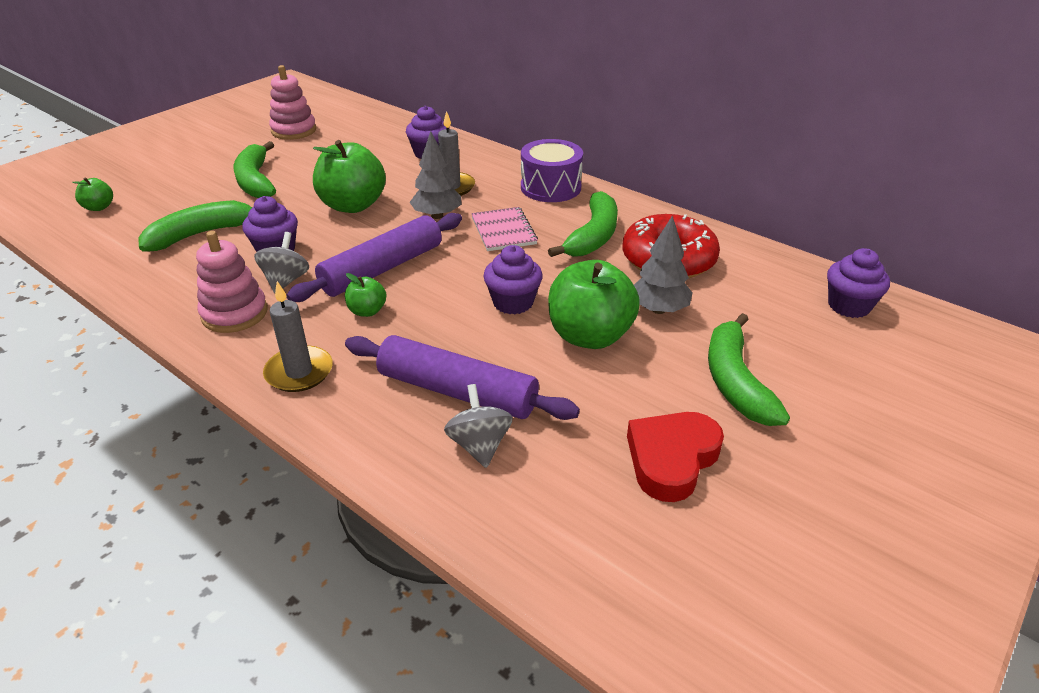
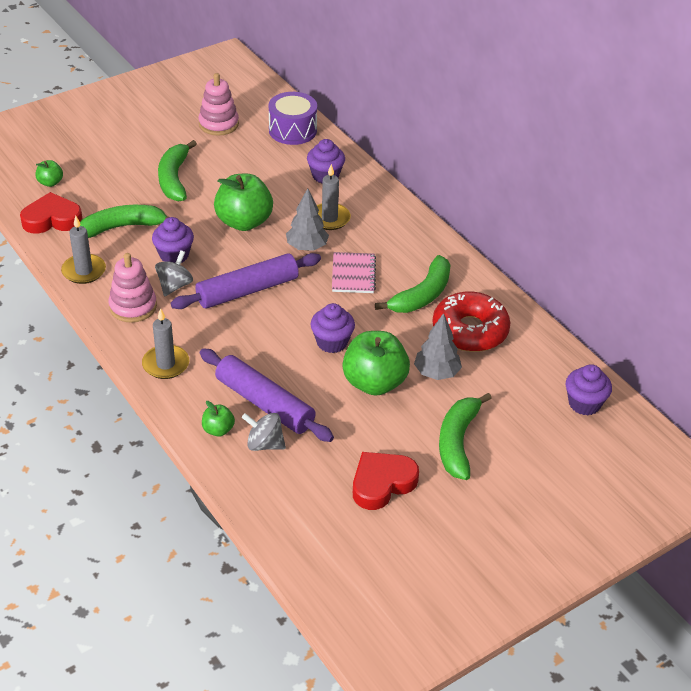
camera: 15 degrees right, 5 degrees up
green apple [345,273,386,317] -> green apple moved to [202,401,235,437]
grey spinning top [444,384,513,468] -> grey spinning top turned 75 degrees counterclockwise [242,413,286,451]
purple drum [521,139,583,202] -> purple drum moved to [269,92,317,145]
none -> red heart [20,192,83,234]
none -> grey candle [61,216,106,284]

